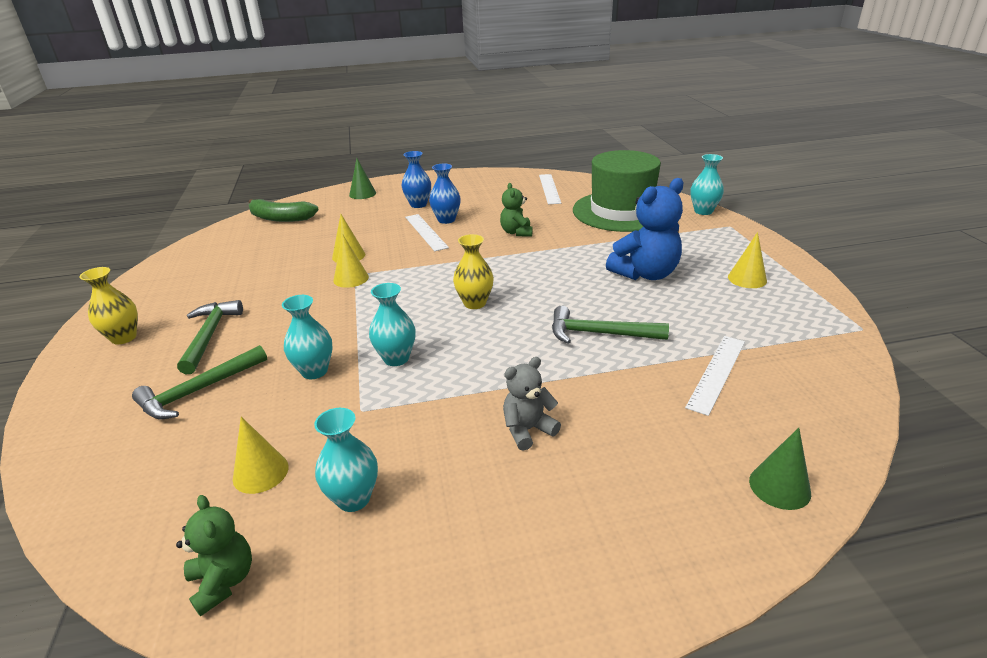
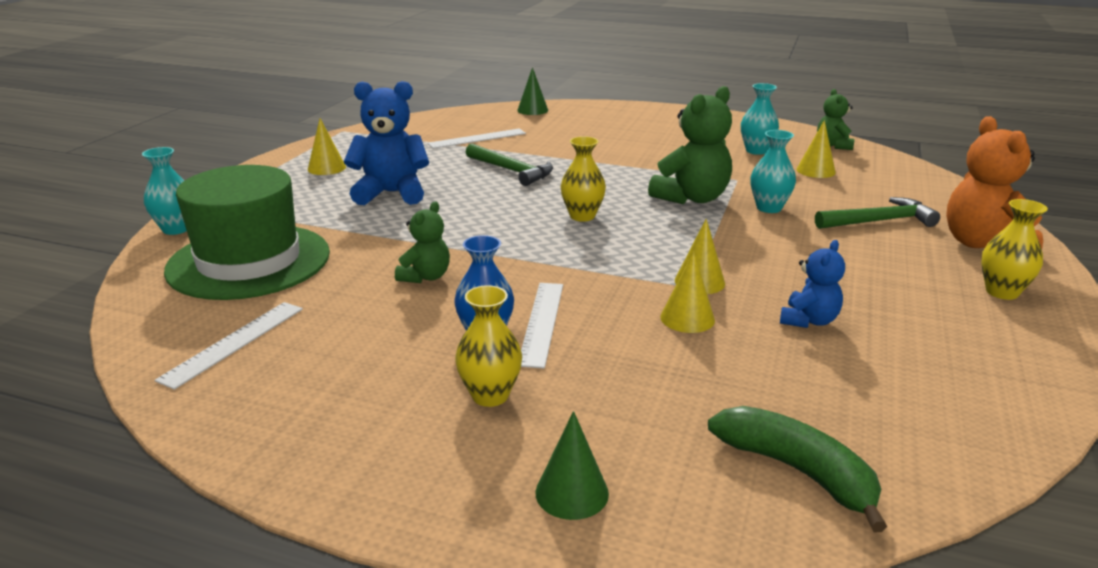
camera: 150 degrees left, 5 degrees down
green hammer [177,300,243,374] -> none
turquoise vase [369,283,416,366] -> green teddy bear [648,86,732,204]
blue vase [402,151,431,208] -> yellow vase [455,285,522,407]
grey teddy bear [503,357,561,451] -> none
none -> blue teddy bear [780,240,845,328]
none -> orange teddy bear [946,116,1043,249]

